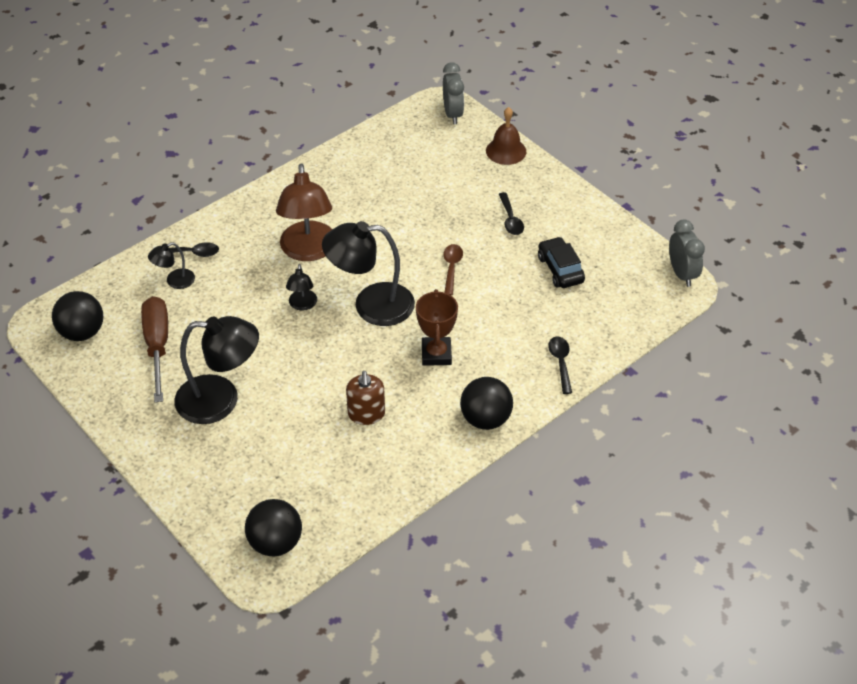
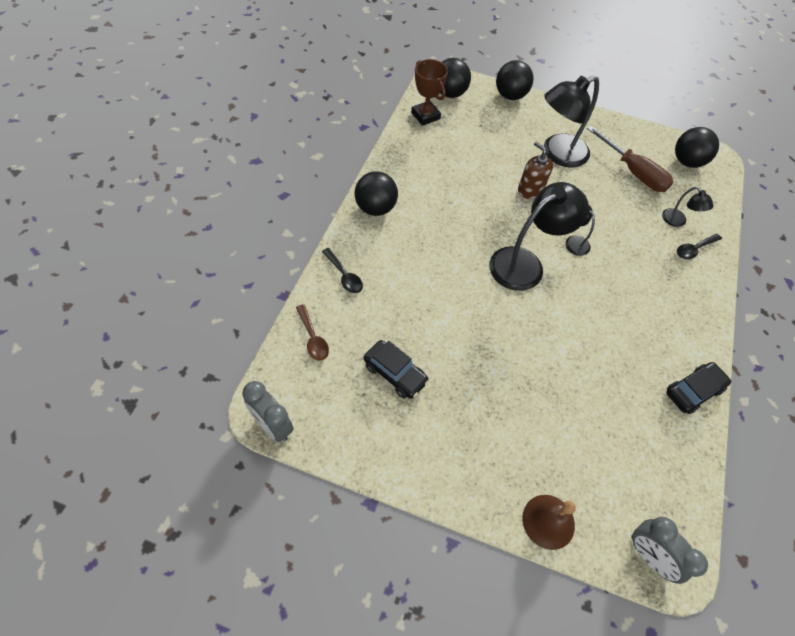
camera: 145 degrees right, 10 degrees up
black lamp [148,242,195,289] -> black lamp turned 120 degrees clockwise [662,187,714,227]
brown lamp [276,164,333,261] -> none
brown soap dispenser [346,371,385,425] -> brown soap dispenser moved to [518,142,553,199]
brown trophy [416,289,458,366] -> brown trophy moved to [411,59,448,126]
brown spoon [443,244,463,296] -> brown spoon moved to [296,304,329,361]
black spoon [499,192,524,235] -> none
none -> black ball [496,60,533,100]
none -> black car [667,362,731,414]

